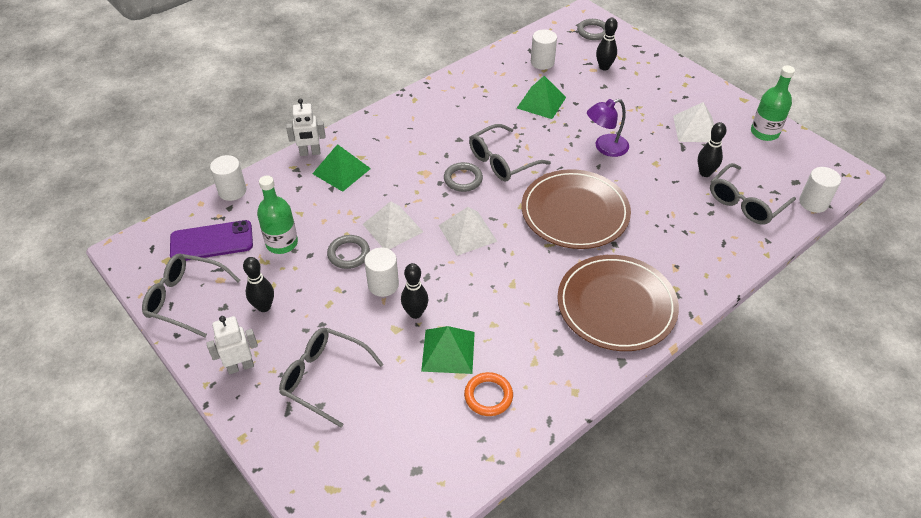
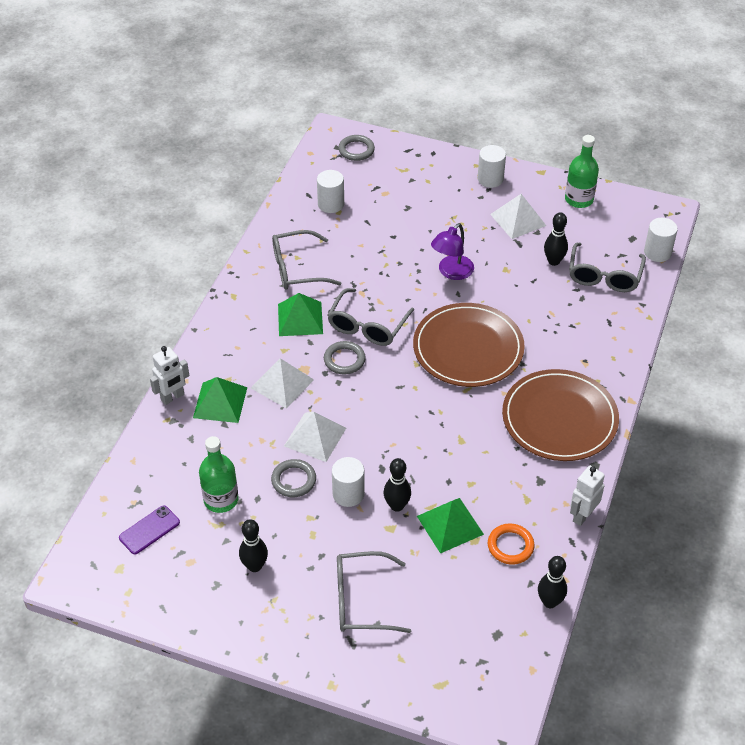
camera: 30 degrees left, 0 degrees up
grey glasses [142,254,240,337] -> grey glasses moved to [272,230,341,290]
purple phone [170,220,253,261] -> purple phone [119,506,180,554], size x0.66
white robot [206,316,258,374] -> white robot moved to [570,466,605,526]
white cylinder [210,155,246,201] -> white cylinder moved to [478,145,506,188]
white pyramid [438,207,498,256] -> white pyramid moved to [251,358,314,409]
green pyramid [517,76,566,119] -> green pyramid moved to [278,293,323,336]
black bowling pin [596,18,618,70] -> black bowling pin moved to [538,556,567,608]

